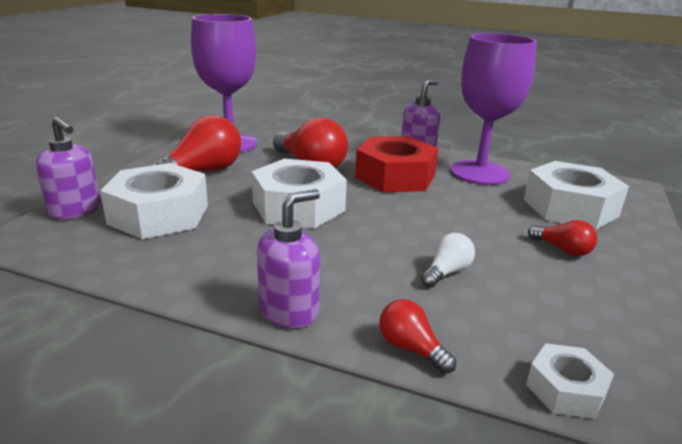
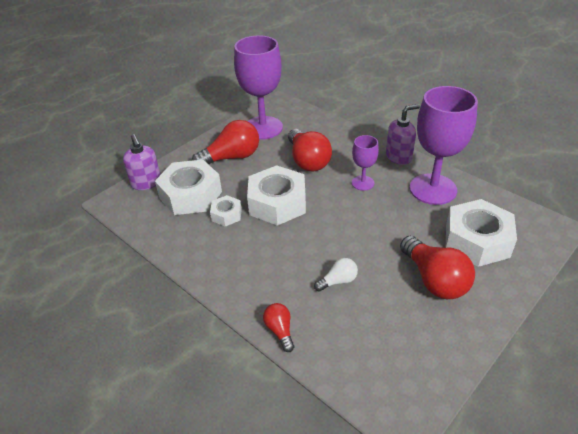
camera: 25 degrees right, 15 degrees up
purple soap dispenser [257,189,320,328] -> none
red nut [355,136,438,192] -> purple goblet [352,135,379,191]
white nut [526,343,614,419] -> white nut moved to [210,195,242,227]
red light bulb [528,220,598,256] -> red light bulb [400,236,475,299], size x1.94

